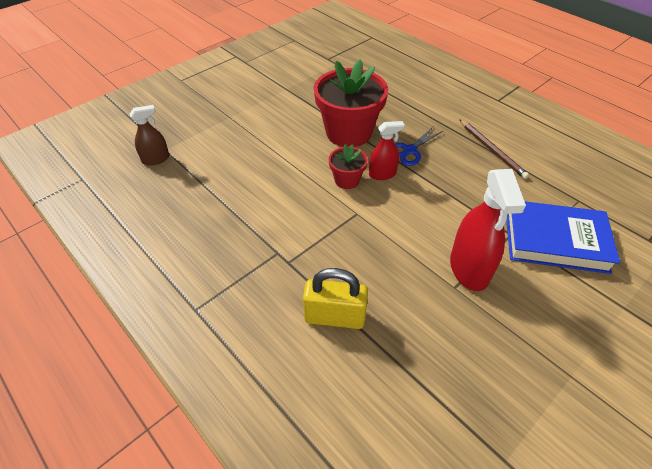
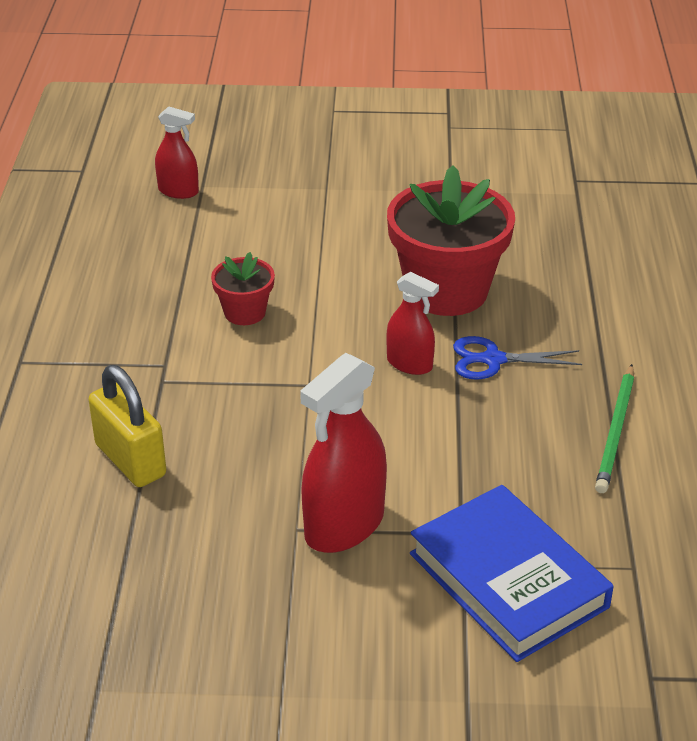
camera: 45 degrees right, 10 degrees down
brown spray bottle [130,105,169,165] -> red spray bottle [155,106,199,199]
red flower pot [329,144,368,189] -> red flower pot moved to [211,252,275,325]
brown pencil [459,119,529,179] -> green pencil [595,364,634,493]

